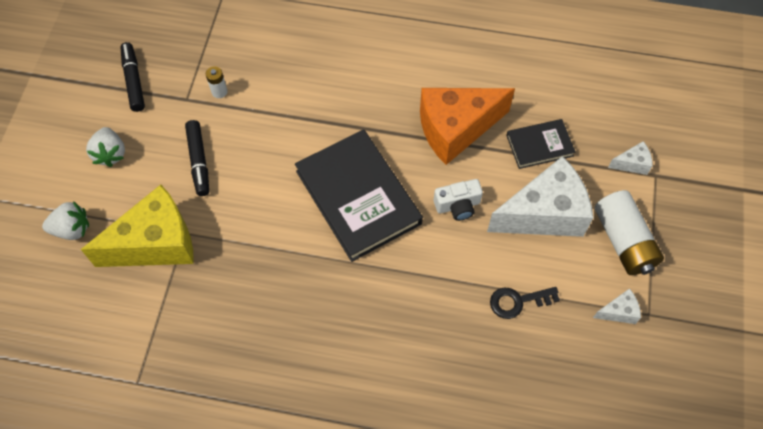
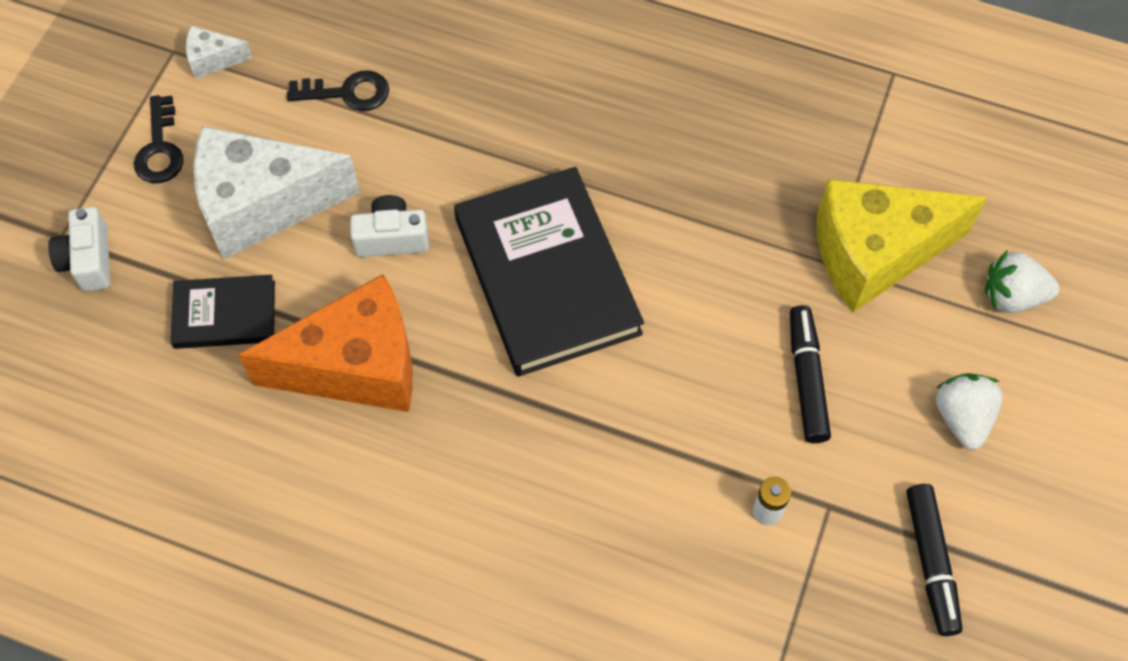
camera: 170 degrees left, 0 degrees up
white battery [595,190,664,275] -> black key [134,95,183,183]
white cheese [608,141,652,175] -> white camera [48,207,110,291]

